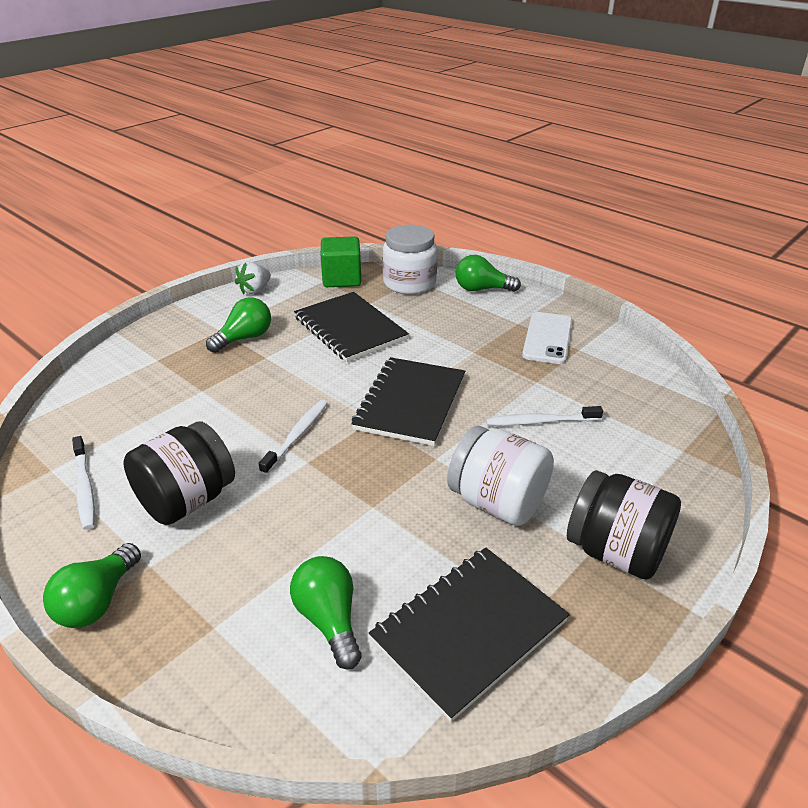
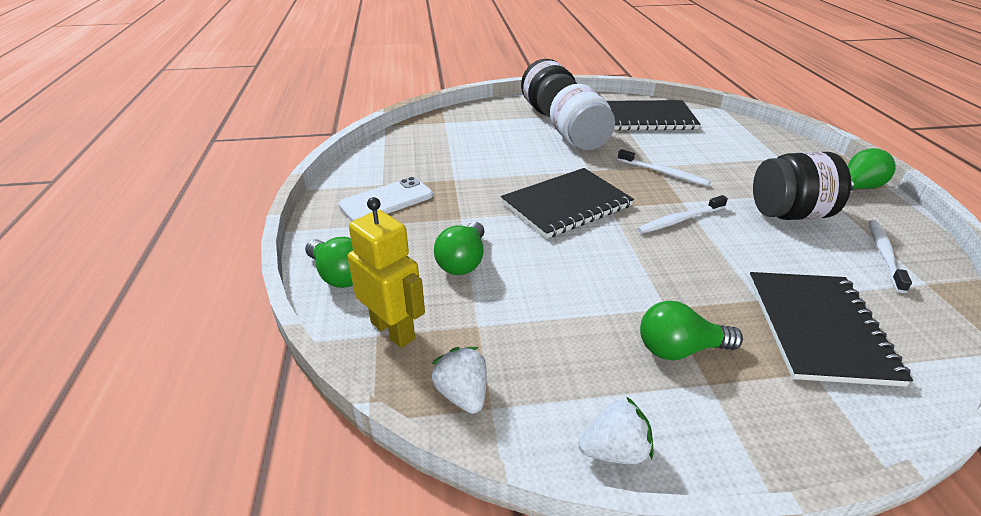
camera: 140 degrees left, 0 degrees up
green light bulb [290,556,362,670] -> green light bulb moved to [434,222,484,275]
black notebook [294,292,409,362] -> black notebook moved to [749,272,913,387]
green cube [321,236,361,287] -> white strawberry [431,347,487,414]
white jar [383,225,437,294] -> yellow robot [347,197,425,348]
white toothbrush [486,406,603,426] -> white toothbrush moved to [618,149,711,186]

